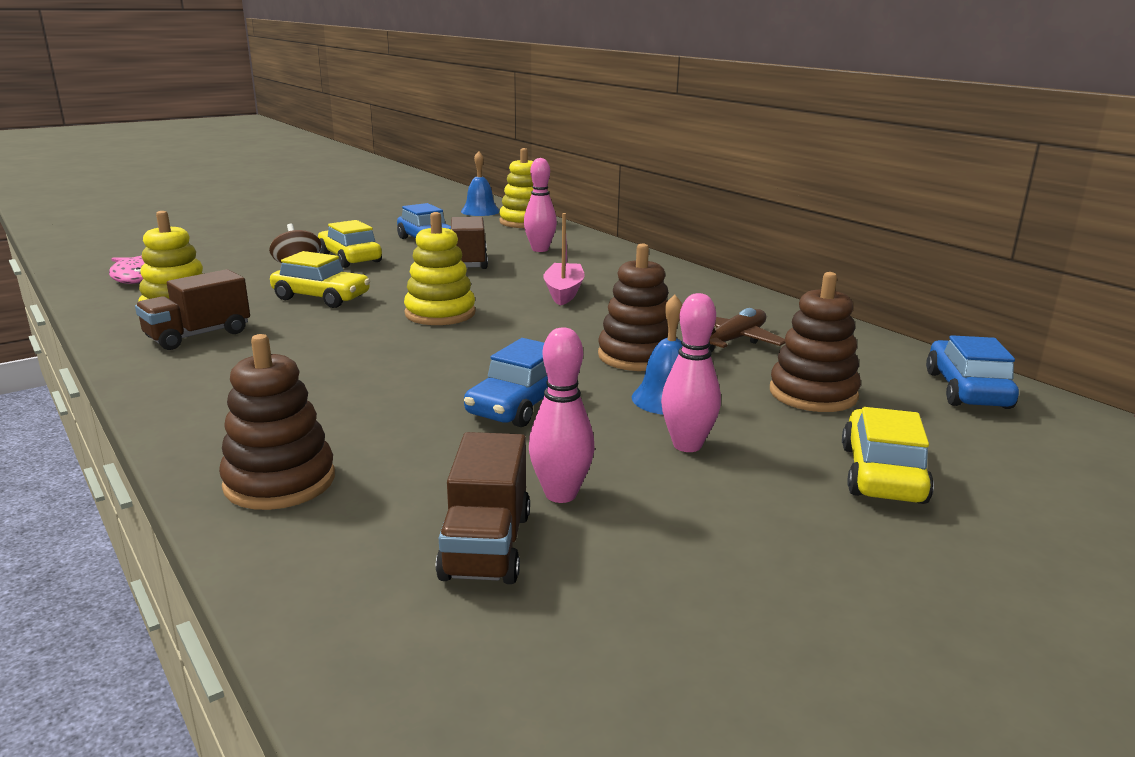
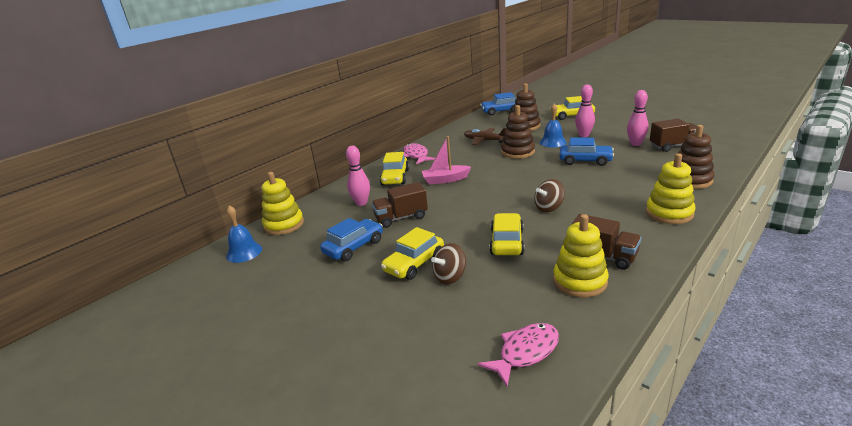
camera: 100 degrees left, 5 degrees up
yellow stacking toy [404,212,476,325] -> yellow stacking toy moved to [646,153,696,224]
none -> yellow car [380,152,409,185]
none -> pink fish [403,143,435,164]
none -> brown spinning top [534,179,565,212]

